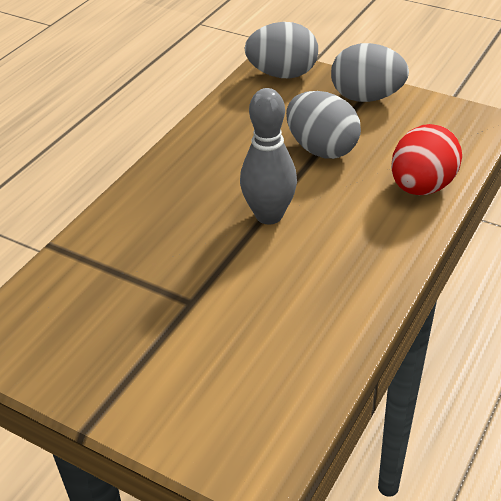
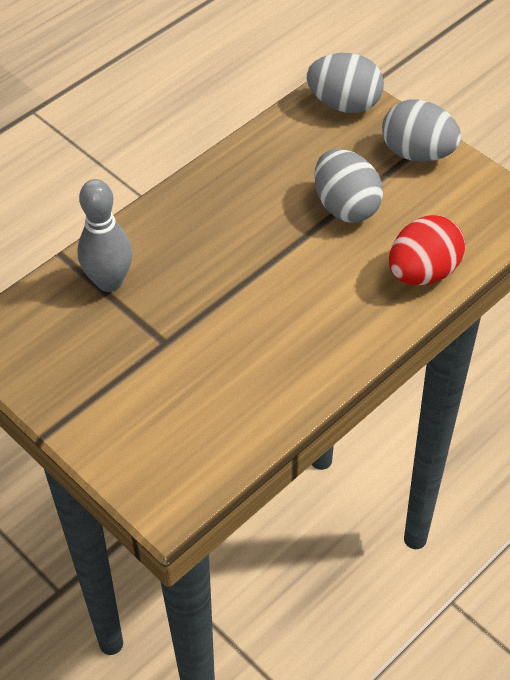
camera: 15 degrees right, 10 degrees up
grey bowling pin [240,88,297,224] -> grey bowling pin moved to [77,179,133,292]

